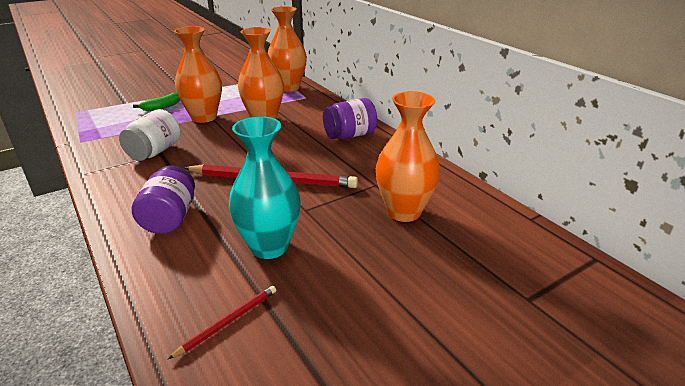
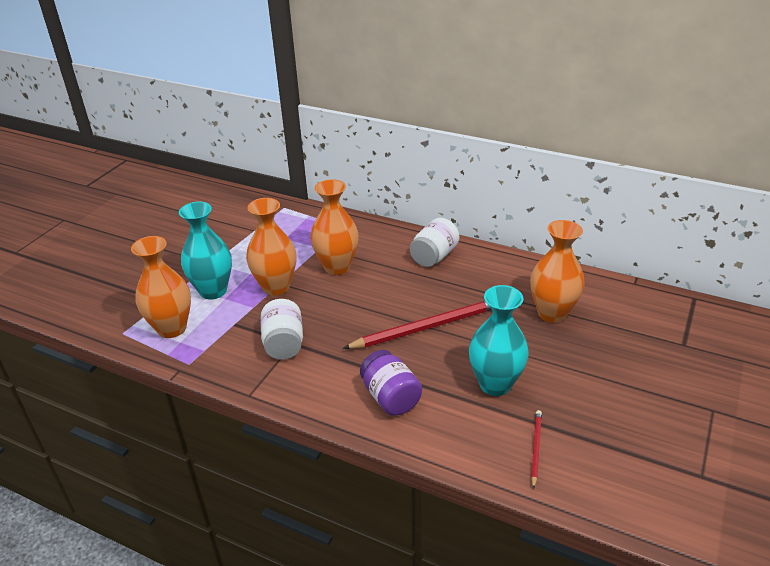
camera: 30 degrees left, 5 degrees up
green banana [133,92,180,111] -> turquoise vase [179,202,232,300]
orange vase [268,6,307,92] -> orange vase moved to [131,236,191,338]
purple jar [323,98,377,139] -> white jar [410,218,459,267]

